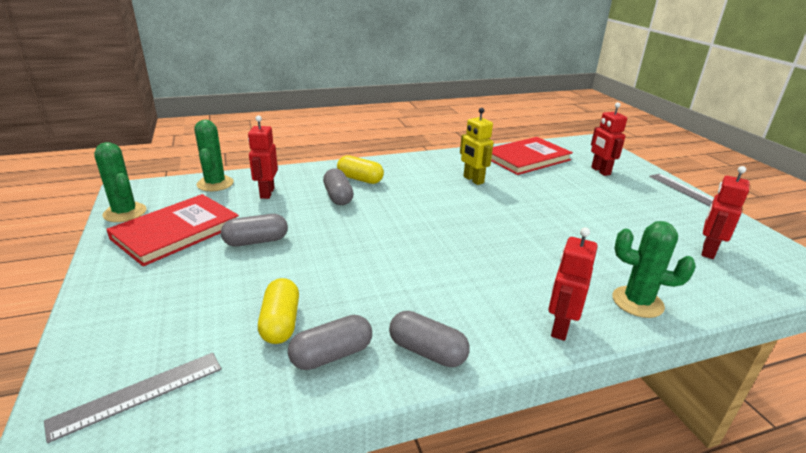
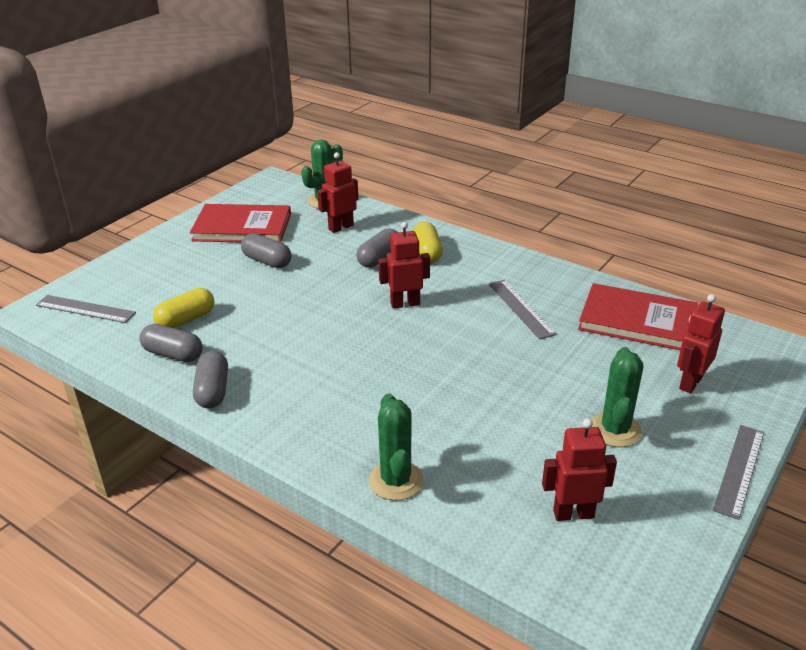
camera: 55 degrees right, 5 degrees up
green cactus [94,142,147,222] -> green cactus moved to [592,347,643,447]
yellow robot [460,108,493,185] -> grey ruler [489,280,557,340]
red robot [549,227,598,341] -> red robot moved to [378,222,430,309]

